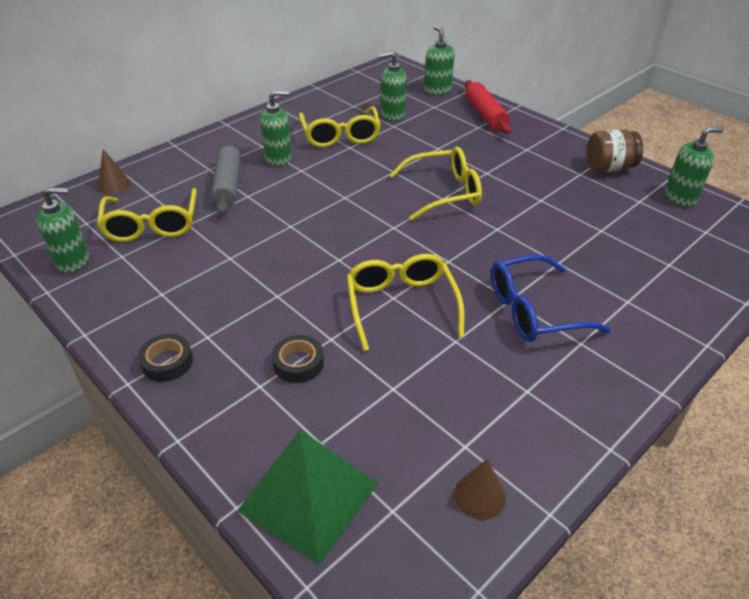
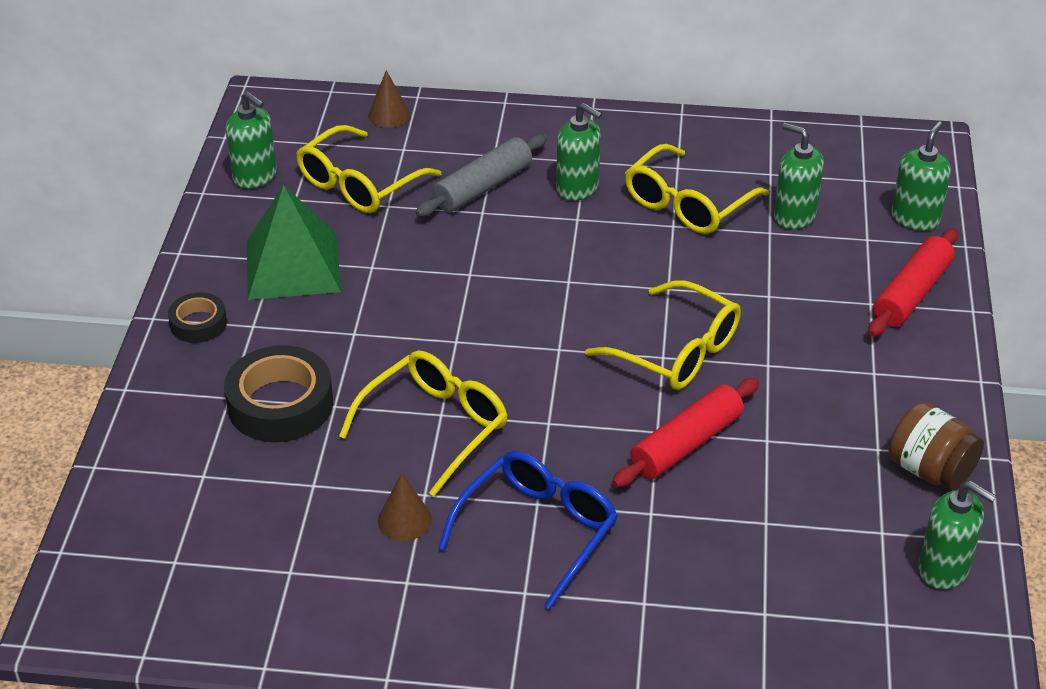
camera: 50 degrees right, 0 degrees up
green pyramid [237,429,378,565] -> green pyramid moved to [247,185,341,300]
black tape [272,335,324,383] -> black tape [224,345,333,442], size x1.78
brown cone [454,458,506,520] -> brown cone moved to [378,473,432,541]
blue glasses [491,255,611,342] -> blue glasses turned 90 degrees clockwise [438,451,618,609]
none -> red rolling pin [612,378,759,487]

